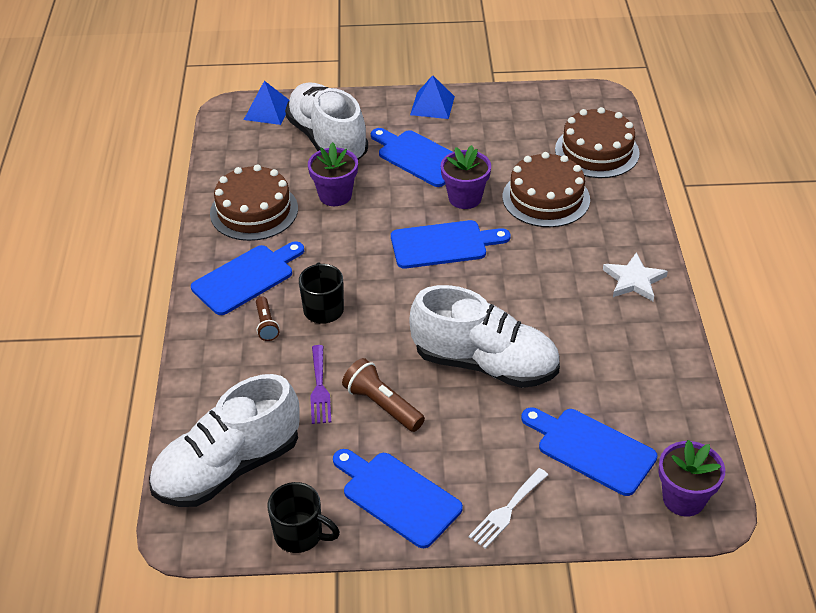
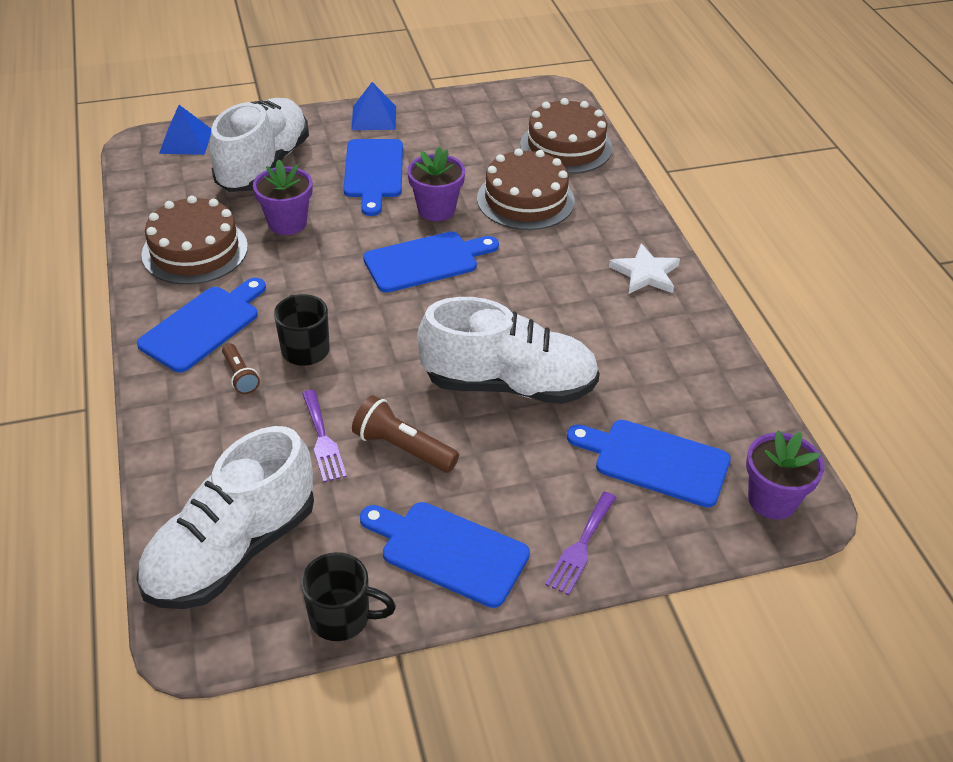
camera: 15 degrees left, 0 degrees up
white shoe [285,82,368,160] -> white shoe turned 60 degrees clockwise [210,98,309,192]
blue cutting board [371,128,452,187] -> blue cutting board turned 120 degrees counterclockwise [343,139,403,216]
white fork [469,468,548,549] -> purple fork [545,491,617,595]

